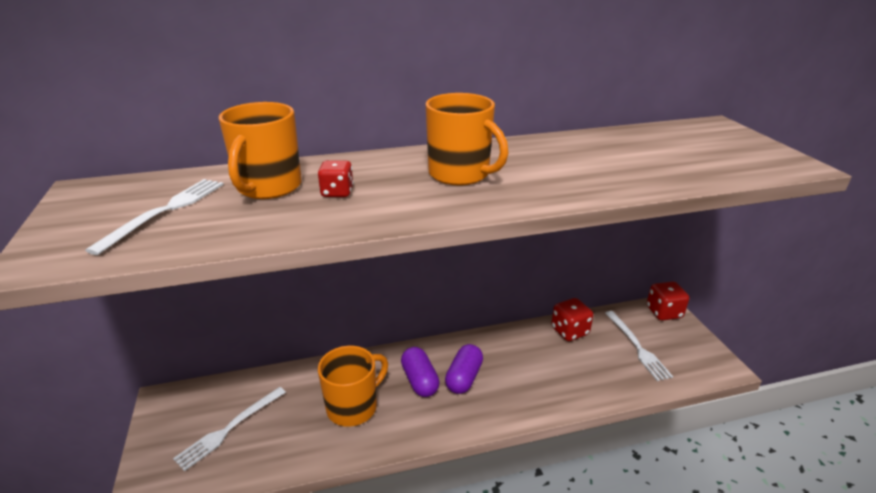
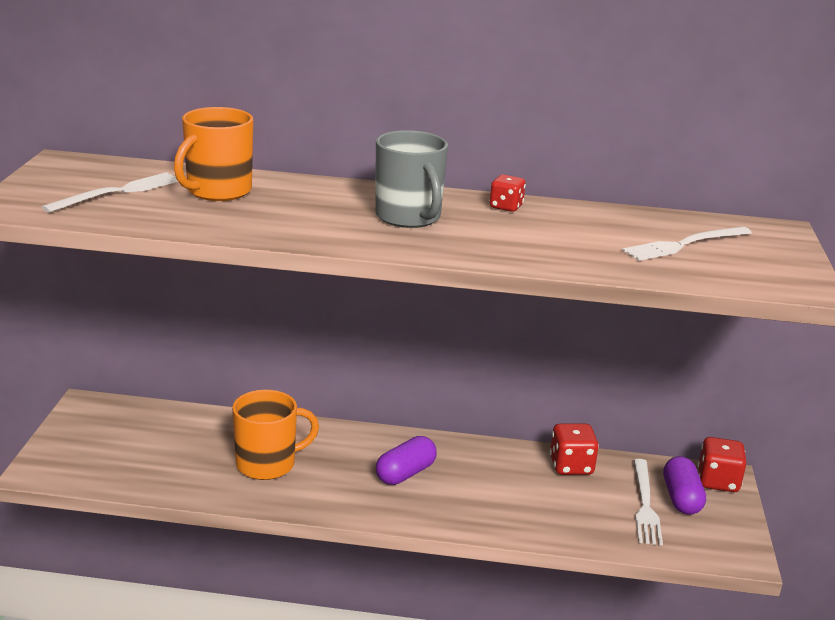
camera: 20 degrees right, 5 degrees down
white fork [173,387,286,471] -> white fork moved to [622,226,752,261]
red dice [318,160,354,197] -> red dice moved to [490,174,526,212]
purple capsule [401,347,439,397] -> purple capsule moved to [663,456,706,515]
orange mug [426,93,509,185] -> grey mug [375,130,448,228]

